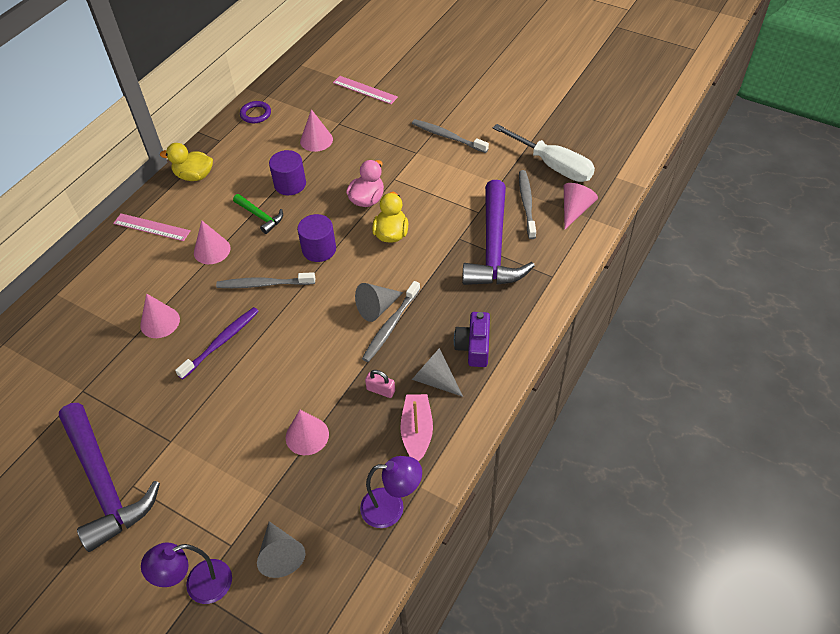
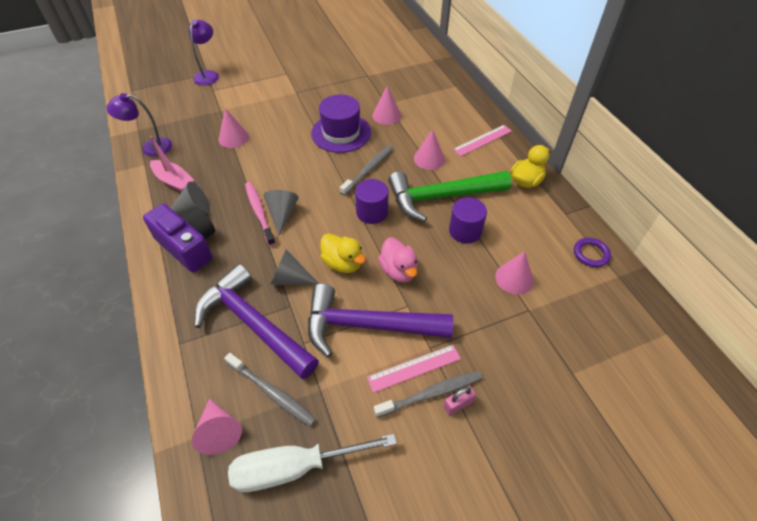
camera: 125 degrees right, 0 degrees up
purple hammer [59,403,160,552] -> purple hammer moved to [308,284,453,357]
purple toothbrush [175,307,259,379] -> purple hat [311,95,371,153]
green hammer [233,194,283,234] -> green hammer [388,171,512,222], size x2.12
grey cone [257,521,305,578] -> grey cone moved to [270,250,319,285]
pink ruler [333,76,398,104] -> pink ruler moved to [367,345,461,393]
purple lamp [360,456,422,528] -> purple lamp turned 45 degrees clockwise [106,93,172,157]
grey toothbrush [362,281,420,362] -> pink toothbrush [245,182,276,246]
pink padlock [365,370,395,398] -> pink padlock moved to [443,386,476,416]
purple camera [454,312,490,367] -> purple camera [143,204,215,272], size x1.52

